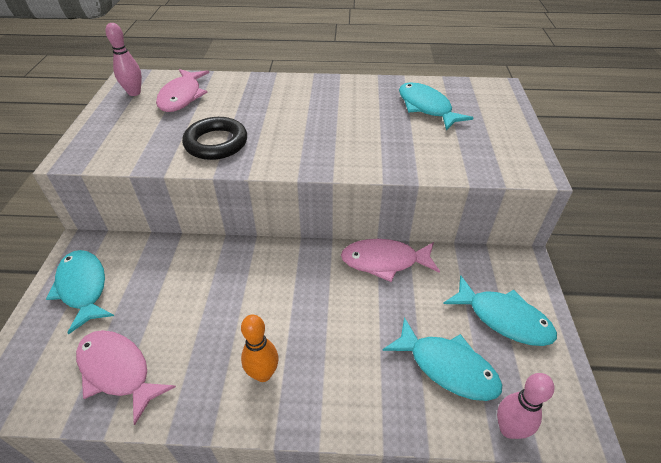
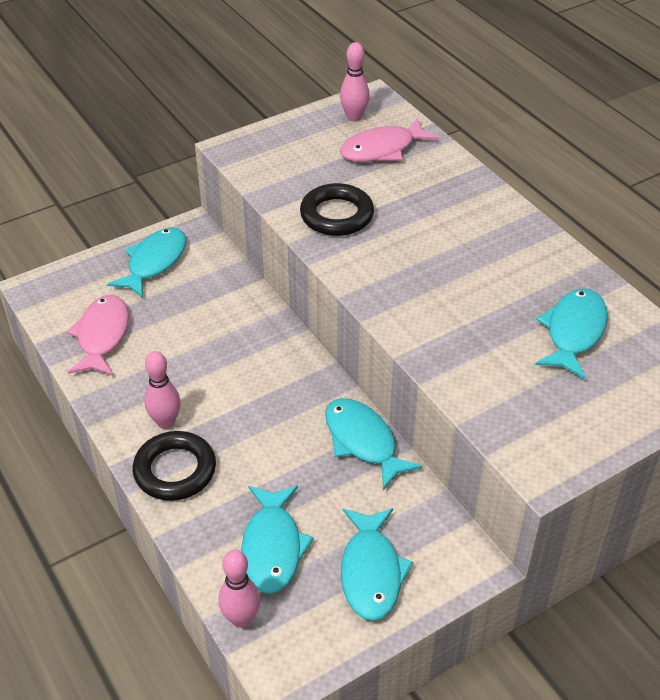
camera: 55 degrees right, 0 degrees up
orange bowling pin [241,315,278,382] -> pink bowling pin [144,351,181,429]
pink fish [341,239,440,282] -> turquoise fish [325,398,423,490]
none -> black ring [133,431,216,501]

